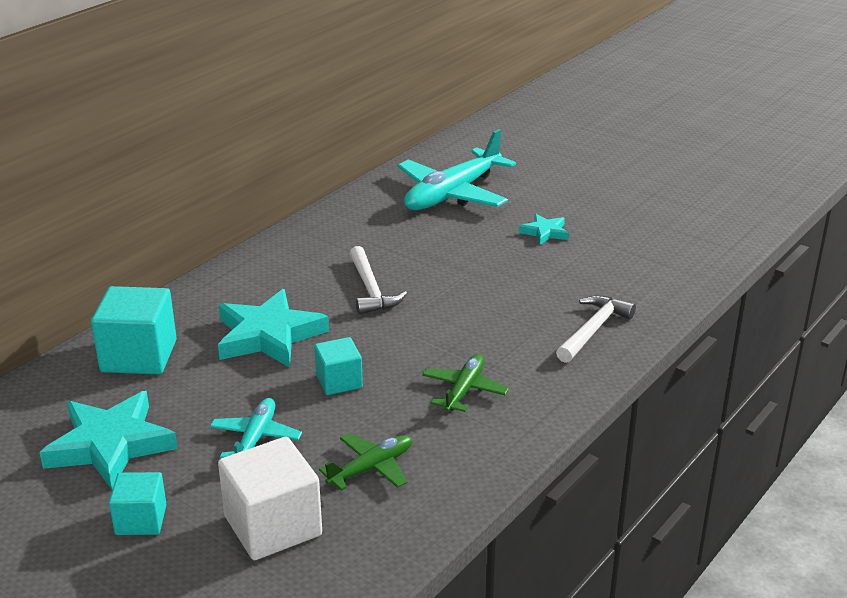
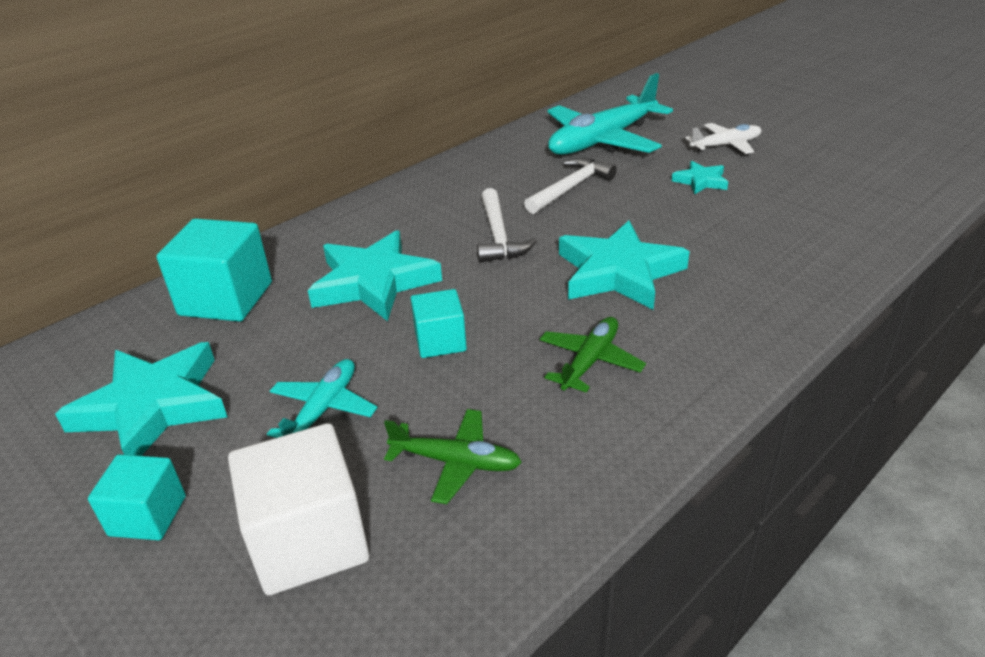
camera: 10 degrees right, 5 degrees up
green plane [319,433,412,491] -> green plane turned 45 degrees clockwise [384,409,522,504]
white hammer [556,295,636,363] -> white hammer moved to [524,158,617,214]
none -> turquoise star [559,220,690,310]
none -> white plane [685,123,761,154]

